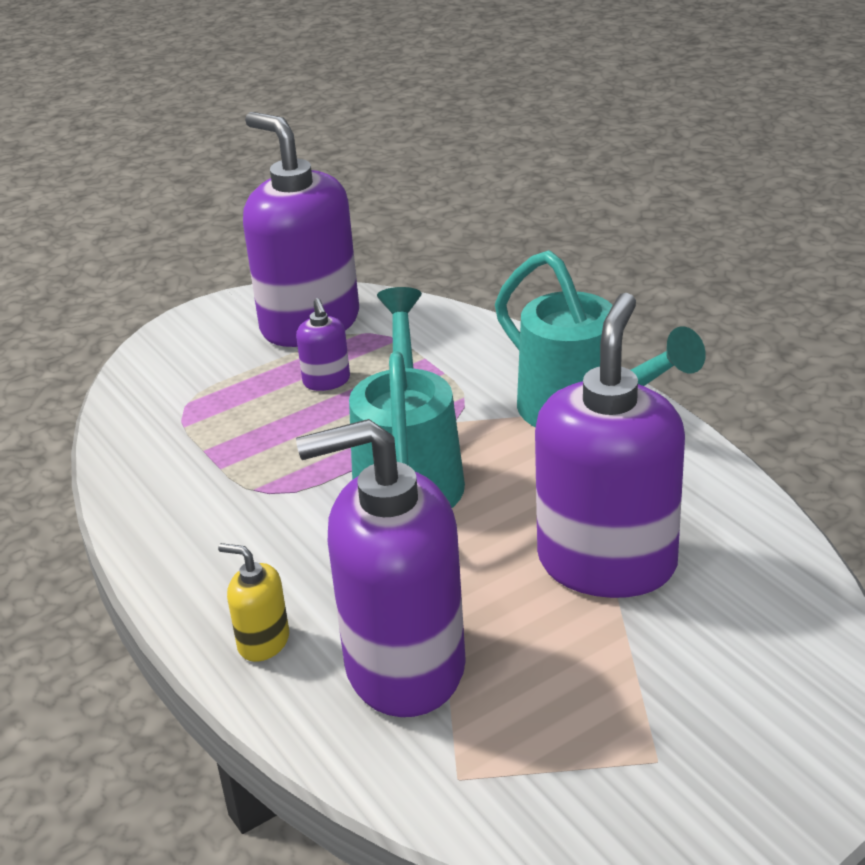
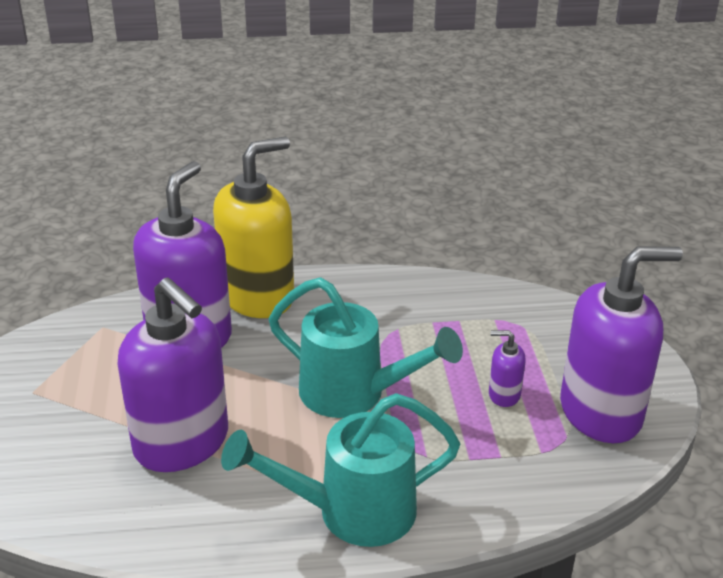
camera: 115 degrees right, 0 degrees up
yellow soap dispenser [218,543,289,662] -> yellow soap dispenser [213,137,294,318], size x2.38

